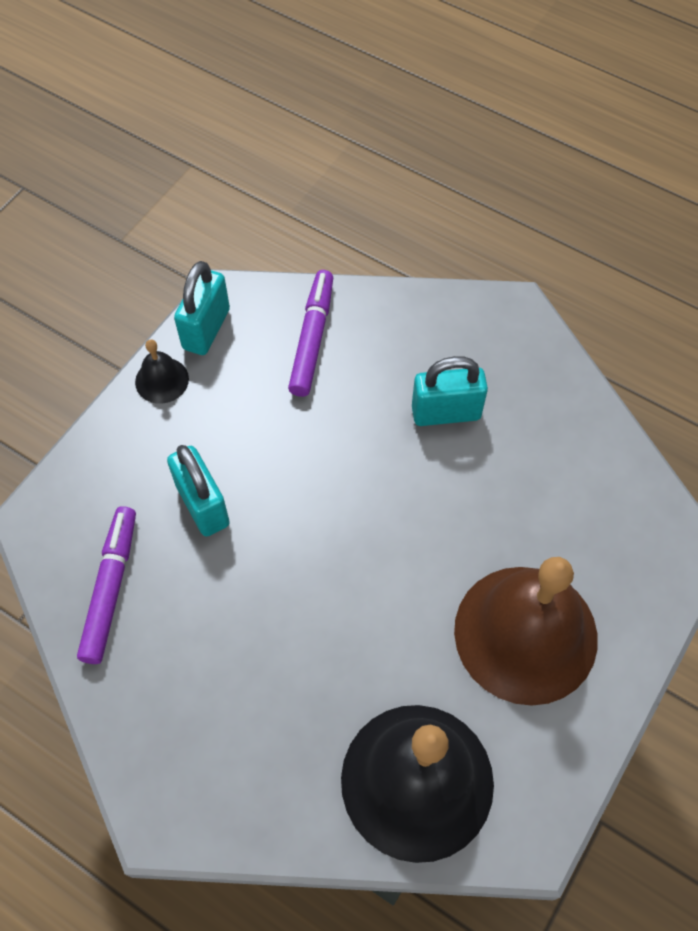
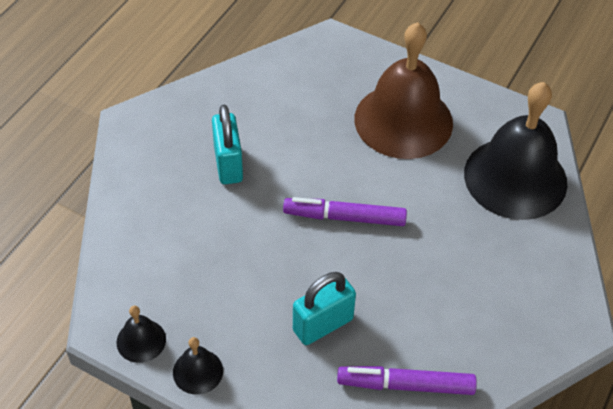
camera: 95 degrees left, 10 degrees down
turquoise padlock [174,261,230,355] -> black bell [117,306,166,363]
purple marker [288,270,333,397] -> purple marker moved to [283,197,407,226]

